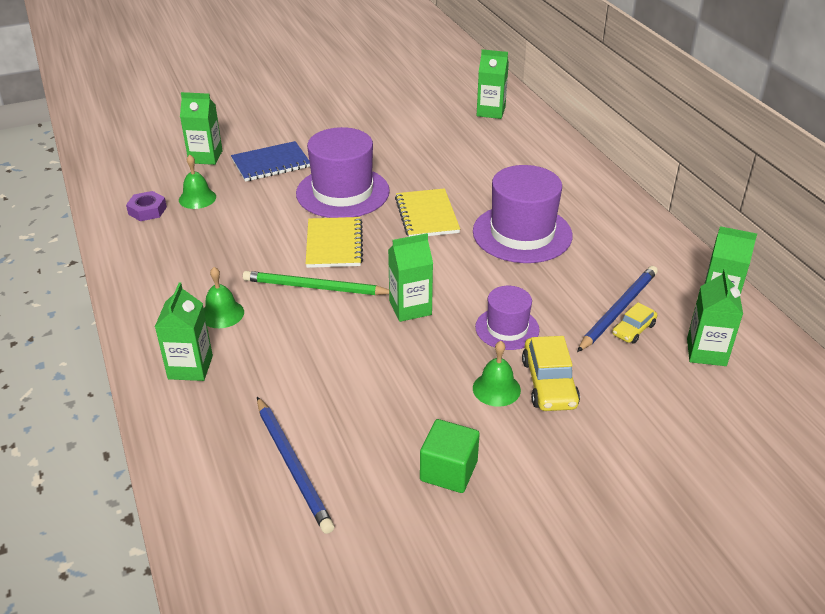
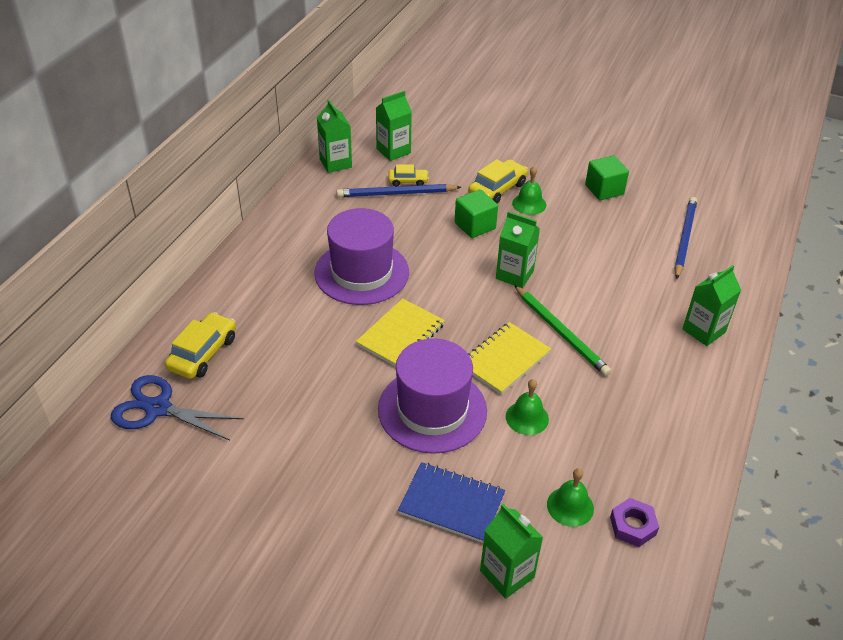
camera: 135 degrees left, 5 degrees up
green bell [204,267,244,328] -> green bell moved to [506,379,549,435]
purple hat [475,286,540,350] -> green cube [455,189,498,238]
green carton [477,49,509,119] -> blue scissors [111,375,244,441]
none -> yellow car [165,312,236,379]

